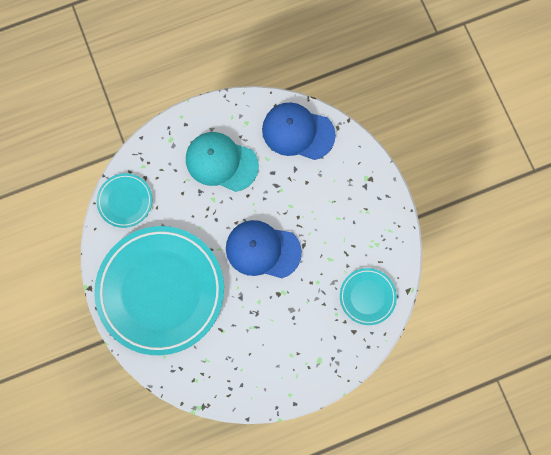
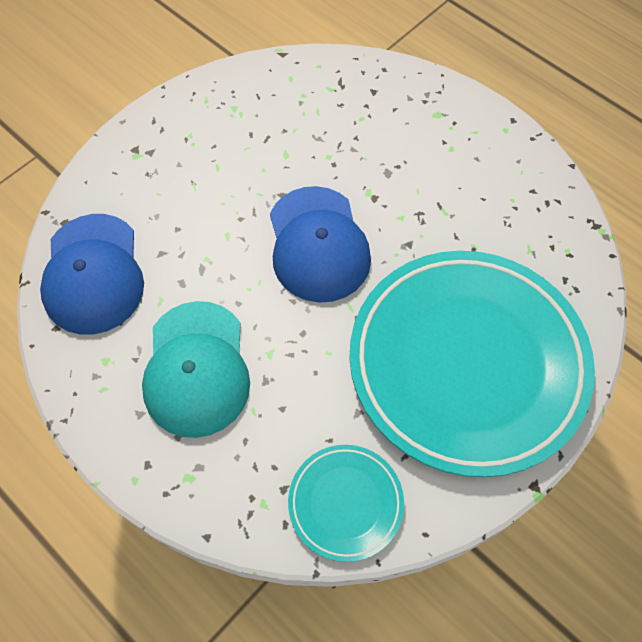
camera: 115 degrees left, 15 degrees down
turquoise plate [340,268,397,325] -> none

